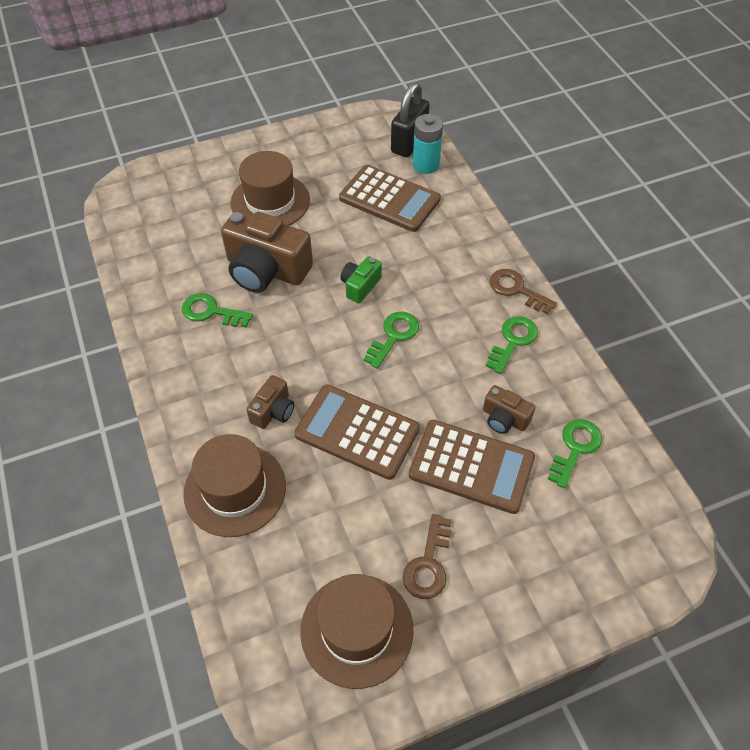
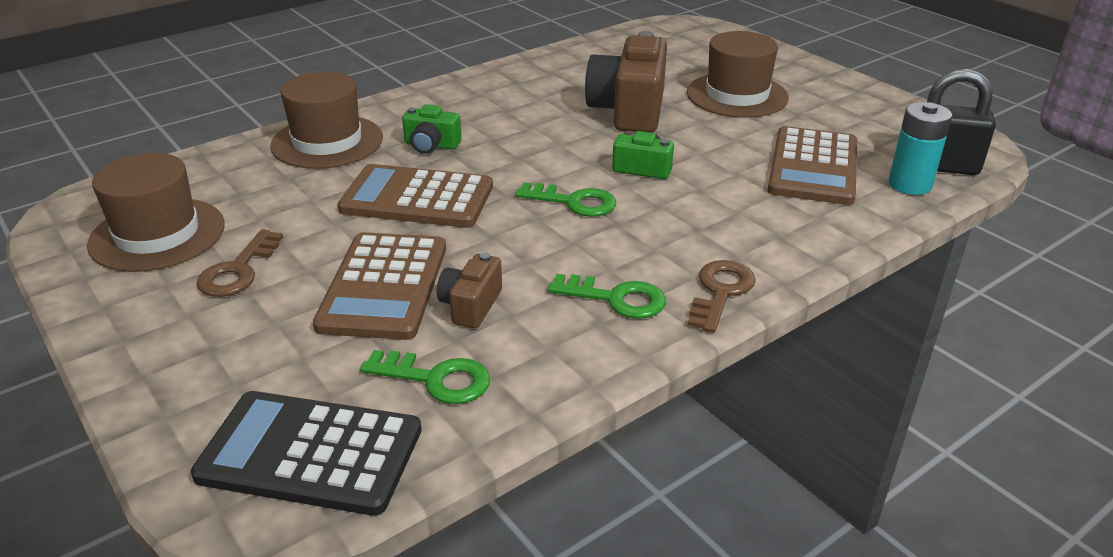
camera: 75 degrees right, 20 degrees down
green key [182,293,253,328] -> none
brown camera [246,375,294,429] -> green camera [402,105,462,154]
brown calculator [294,384,420,480] -> brown calculator turned 90 degrees counterclockwise [338,164,493,228]
brown key [403,514,451,599] -> brown key turned 75 degrees counterclockwise [196,229,283,297]
none -> black calculator [191,391,422,516]

